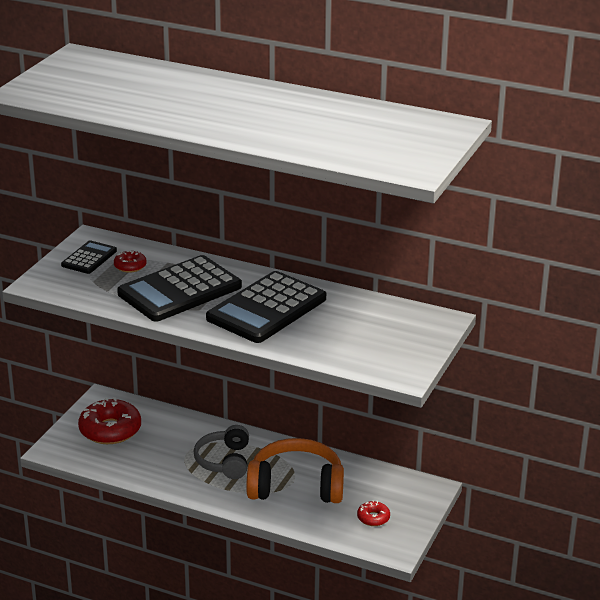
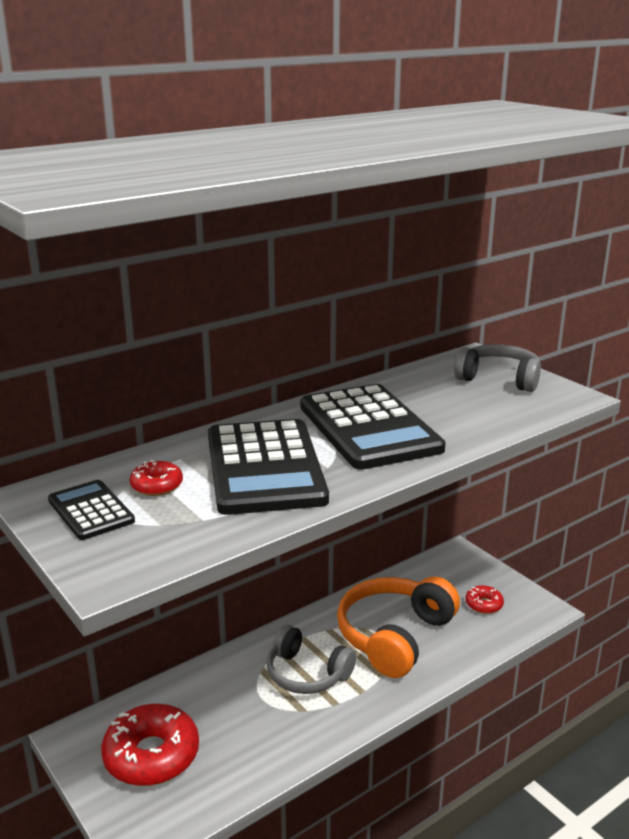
camera: 60 degrees left, 5 degrees down
none -> grey headphones [454,344,541,392]

